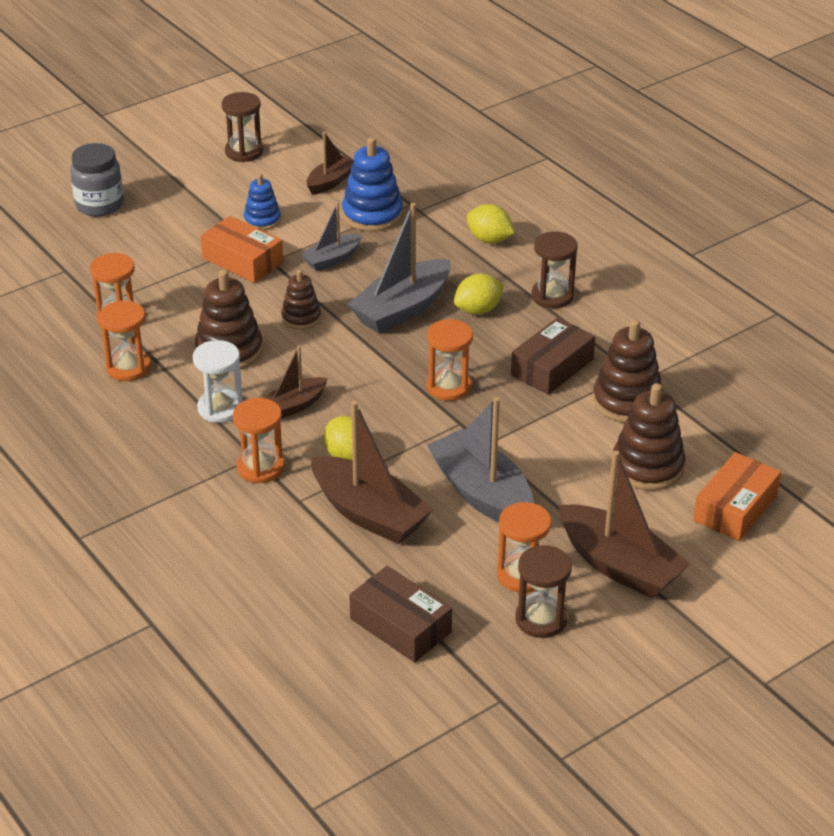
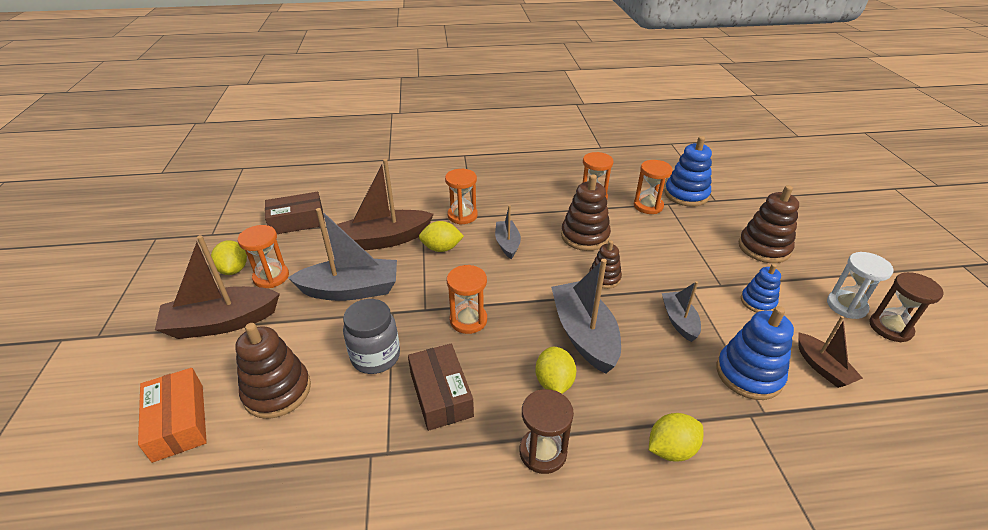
camera: 120 degrees right, 0 degrees up
grey jar [70,143,123,217] -> grey jar moved to [343,299,400,374]
white hourglass [193,340,243,423] -> white hourglass moved to [827,252,894,319]
orange box [201,216,283,283] -> none
brown boat [264,345,328,418] -> grey boat [495,205,521,259]
brown hourglass [515,545,572,638] -> yellow lemon [211,240,247,275]
brown stacking toy [593,319,663,423] -> brown stacking toy moved to [738,185,799,263]
none -> blue stacking toy [664,136,712,207]

